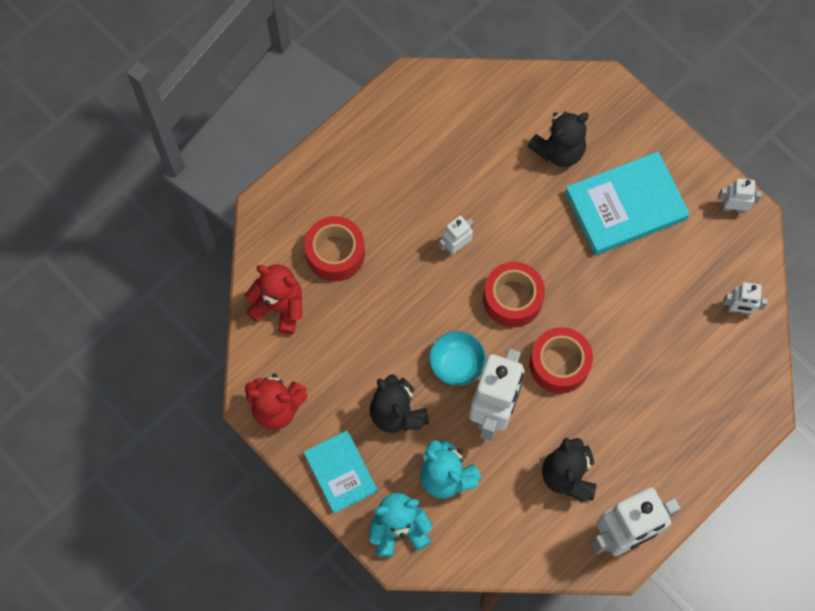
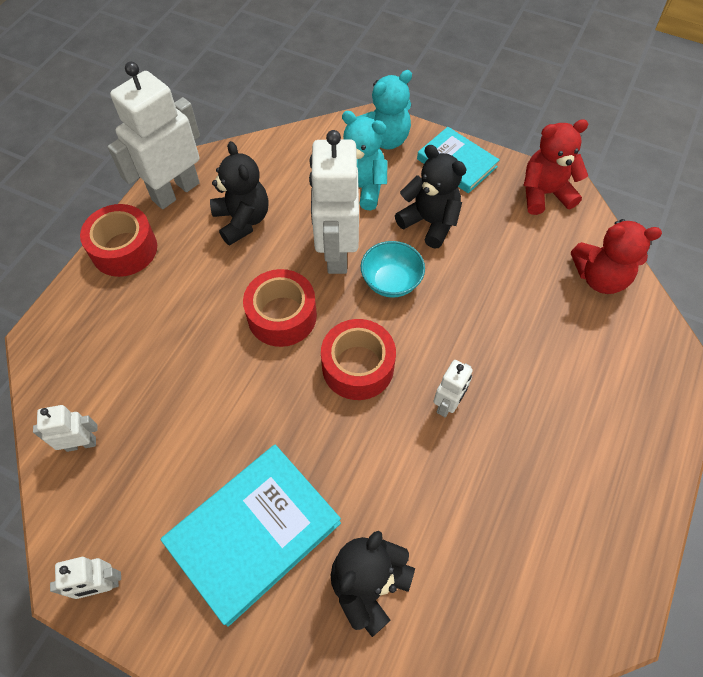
camera: 160 degrees right, 10 degrees down
red tape [304,216,365,282] -> red tape moved to [80,204,157,277]

